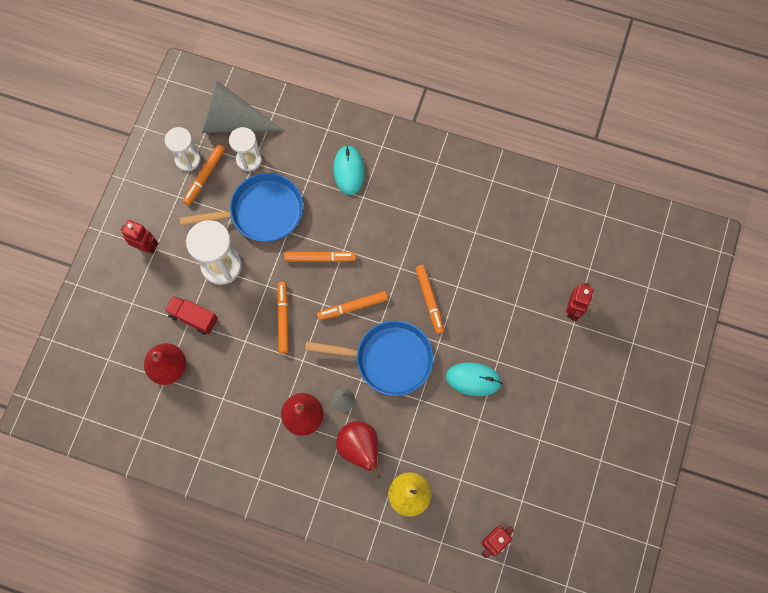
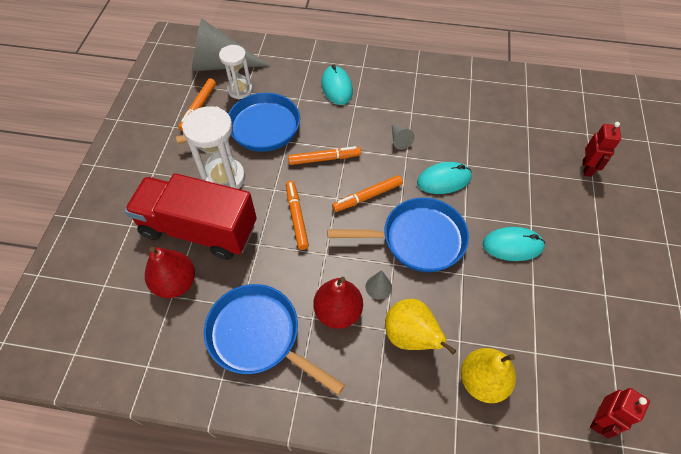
camera: 10 degrees left, 15 degrees down
red robot [121,220,159,254] -> none
red truck [164,295,218,335] -> red truck [125,173,257,260], size x2.12
white hourglass [165,127,201,171] -> none
red pear [336,421,381,479] -> yellow pear [385,299,456,355]
orange marker [415,265,445,334] -> turquoise mouse [417,162,472,194]
none -> blue pan [204,284,345,395]
none -> grey cone [392,125,415,150]

